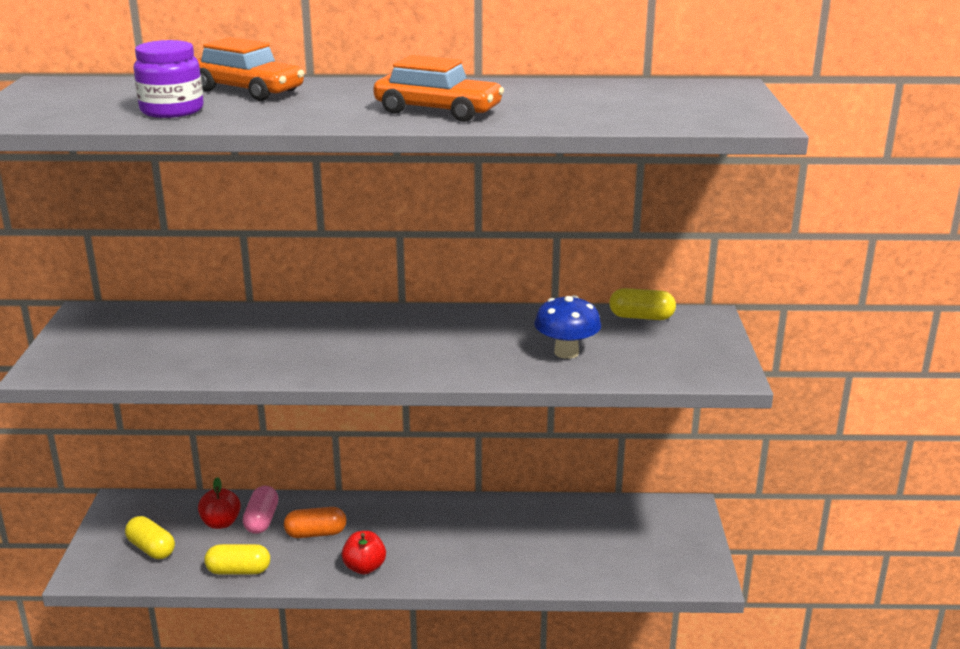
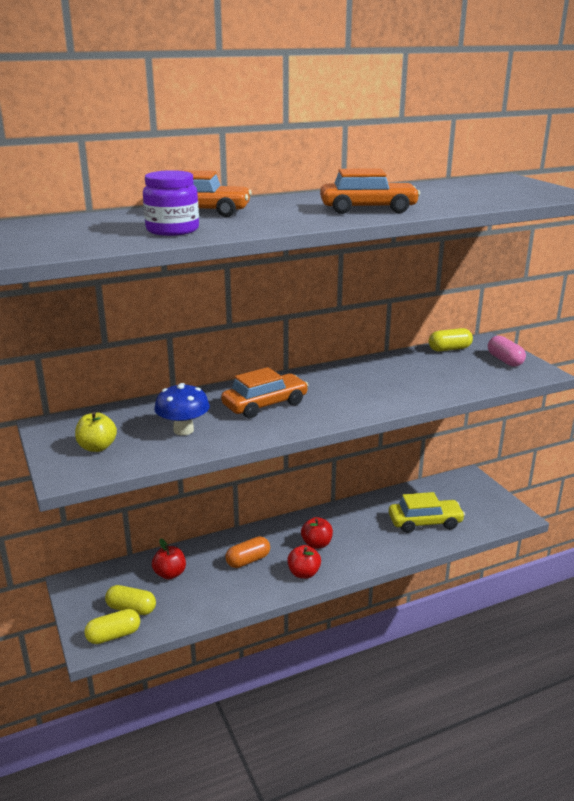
camera: 25 degrees left, 0 degrees up
yellow capsule [204,544,270,575] -> yellow capsule moved to [84,609,140,644]
pink capsule [243,486,278,534] -> pink capsule moved to [488,336,526,367]
blue mushroom [534,295,601,359] -> blue mushroom moved to [154,383,210,435]
none -> yellow apple [75,412,117,452]
none -> orange car [221,367,308,418]
none -> red apple [301,517,333,549]
none -> yellow car [389,492,465,533]

